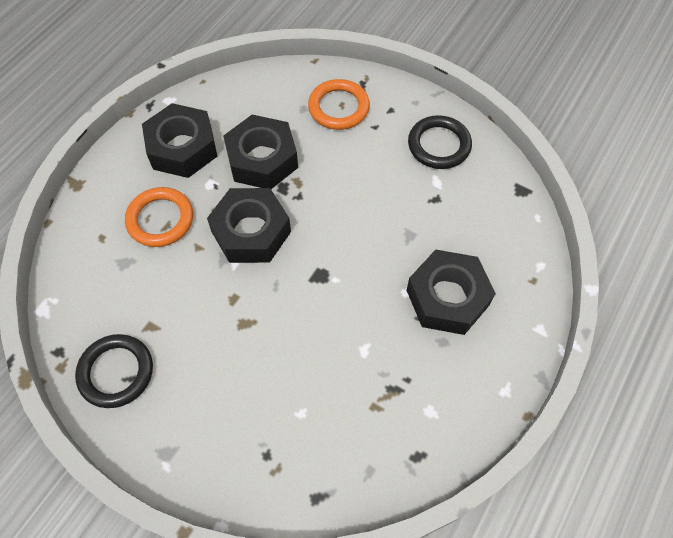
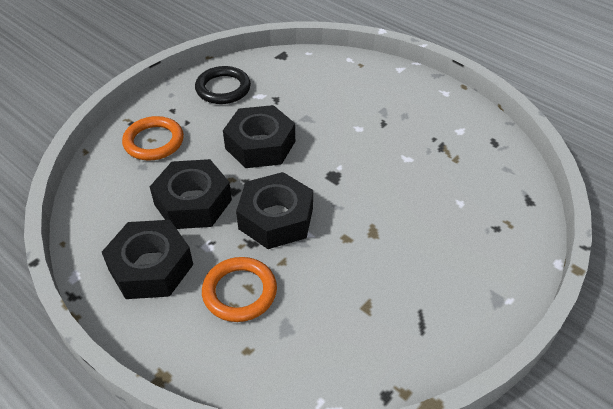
camera: 80 degrees left, 15 degrees down
black ring [75,334,153,408] -> none
black nut [406,250,496,335] -> black nut moved to [223,105,295,168]

